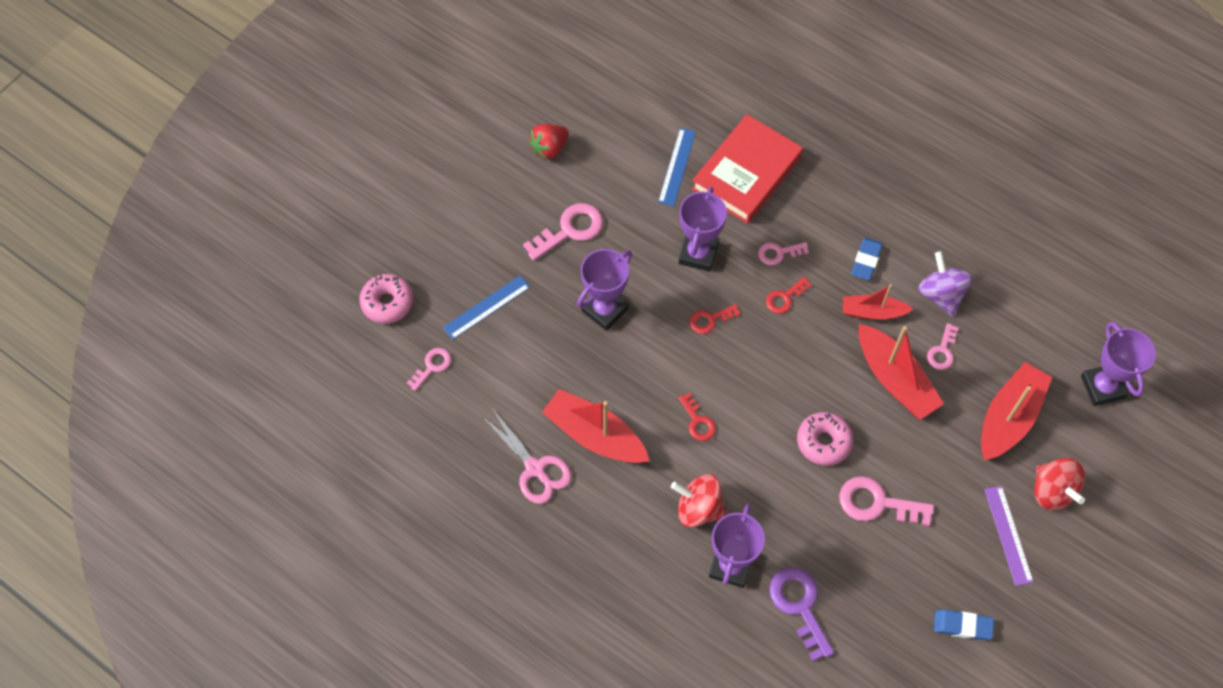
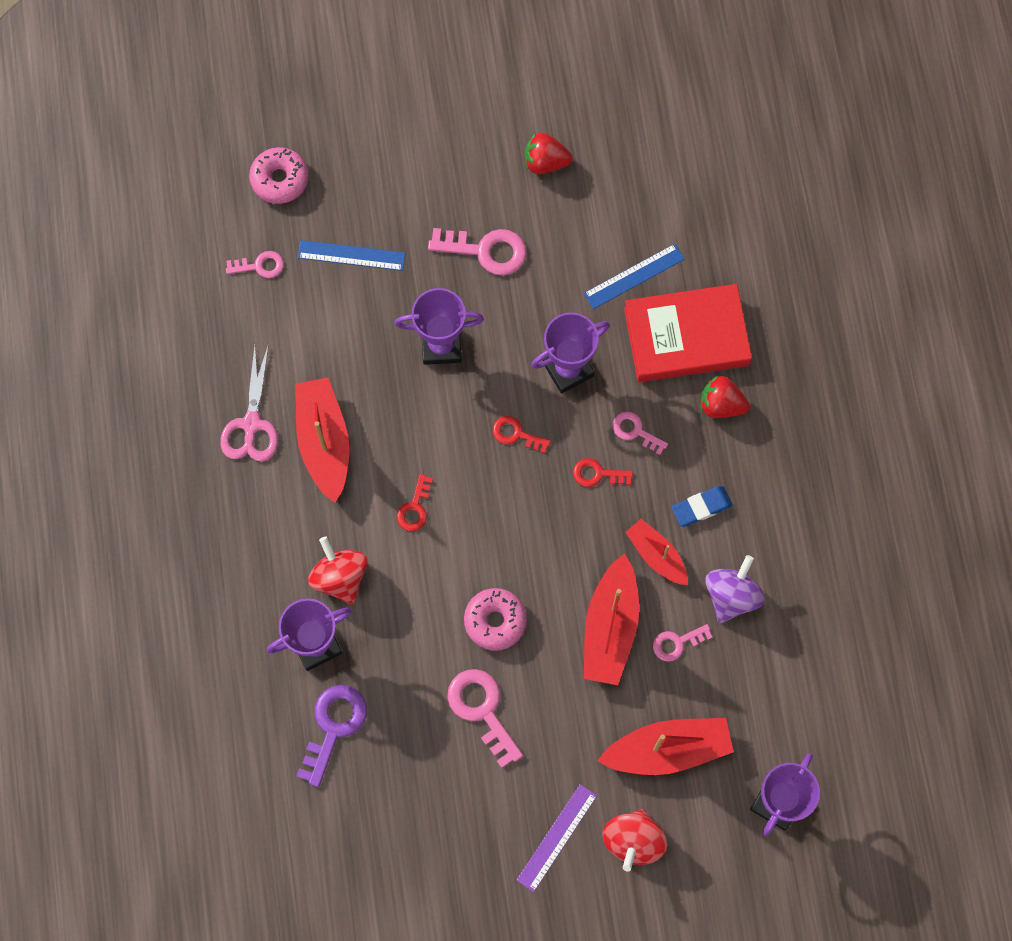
camera: 45 degrees right, 10 degrees up
blue eraser [934,609,994,640] -> none
none -> red strawberry [701,376,750,418]

